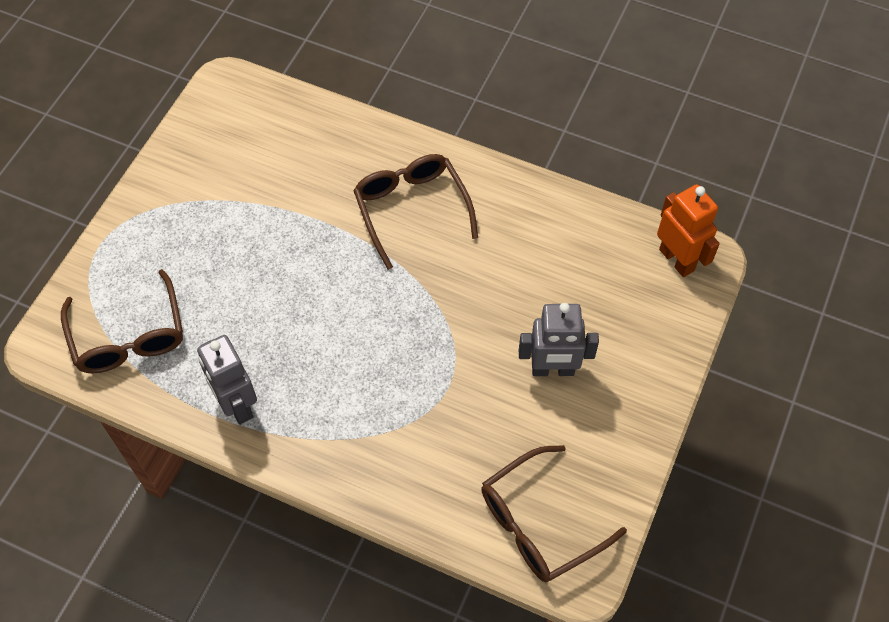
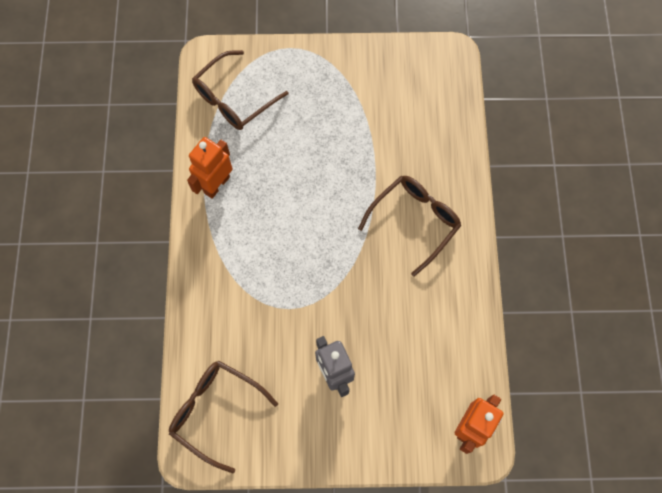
camera: 65 degrees right, 10 degrees up
grey robot [197,335,257,424] -> orange robot [187,137,233,199]

